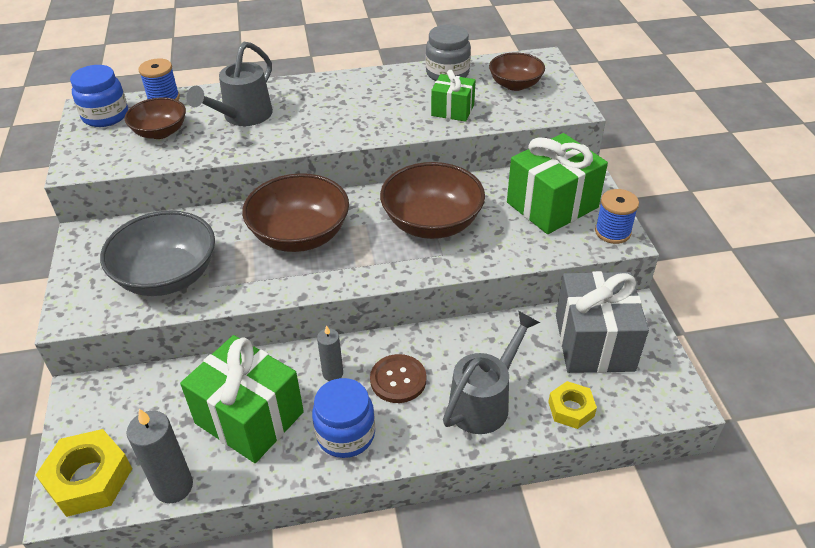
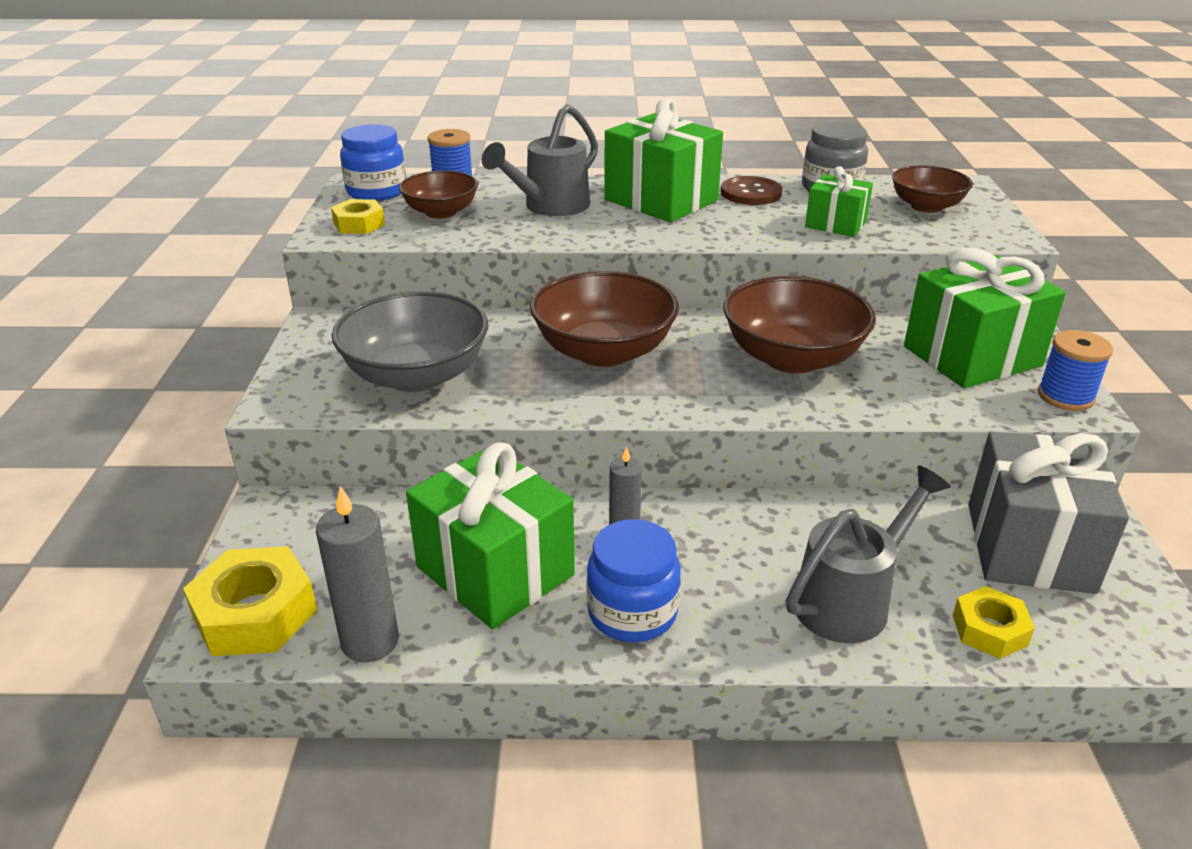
camera: 10 degrees right, 10 degrees down
brown button [370,354,426,403] -> brown button moved to [721,176,782,205]
none -> yellow nut [331,199,385,234]
none -> green gift [604,98,723,222]

